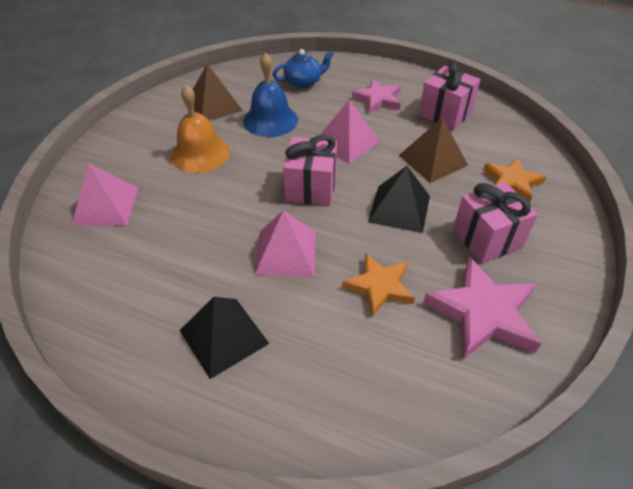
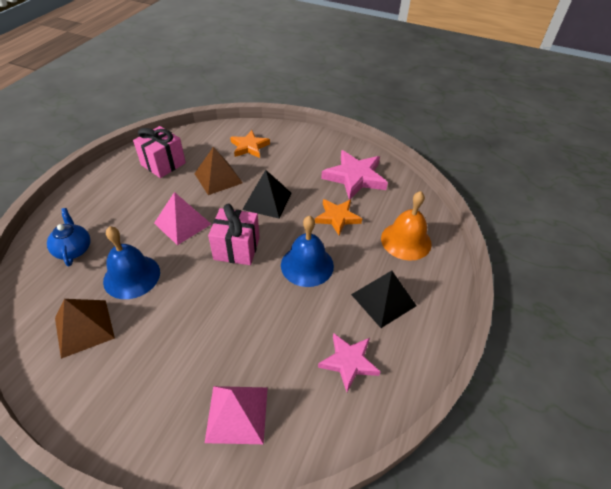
camera: 90 degrees left, 0 degrees up
orange bell [171,85,230,173] -> orange bell moved to [381,191,432,261]
pink pyramid [254,210,316,277] -> blue bell [281,215,334,287]
pink star [352,79,401,114] -> pink star moved to [318,333,380,392]
pink gift [453,182,538,263] -> none

